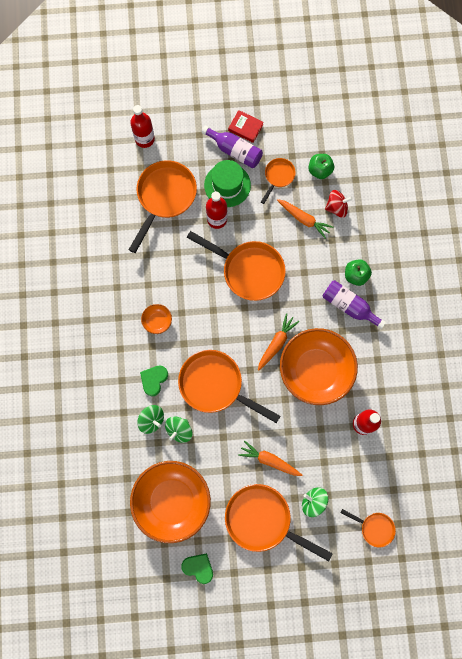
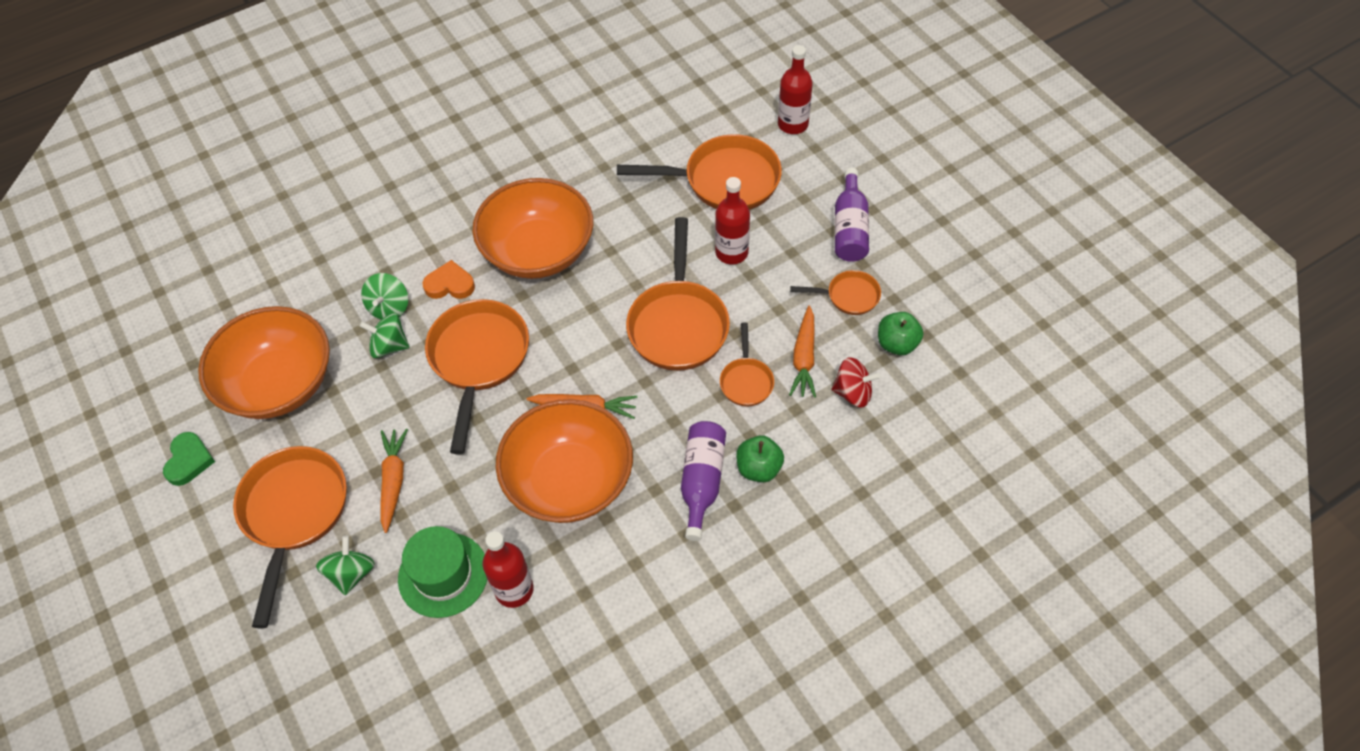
camera: 65 degrees right, 20 degrees down
green heart [140,366,168,396] -> orange heart [422,260,475,299]
orange bowl [141,304,172,334] -> orange bowl [472,178,593,279], size x2.45
green hat [204,160,251,207] -> green hat moved to [398,526,487,618]
red book [228,110,264,143] -> none
red spinning top [325,190,353,218] -> red spinning top turned 45 degrees counterclockwise [831,357,880,408]
orange pan [340,509,396,548] -> orange pan moved to [720,323,774,406]

